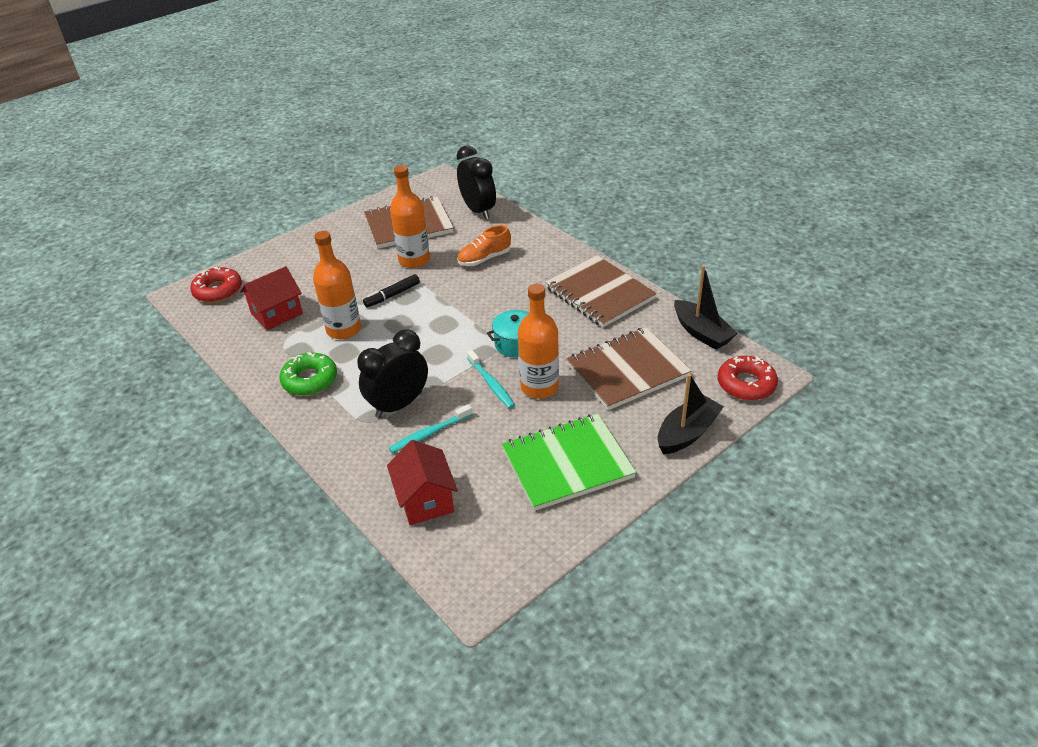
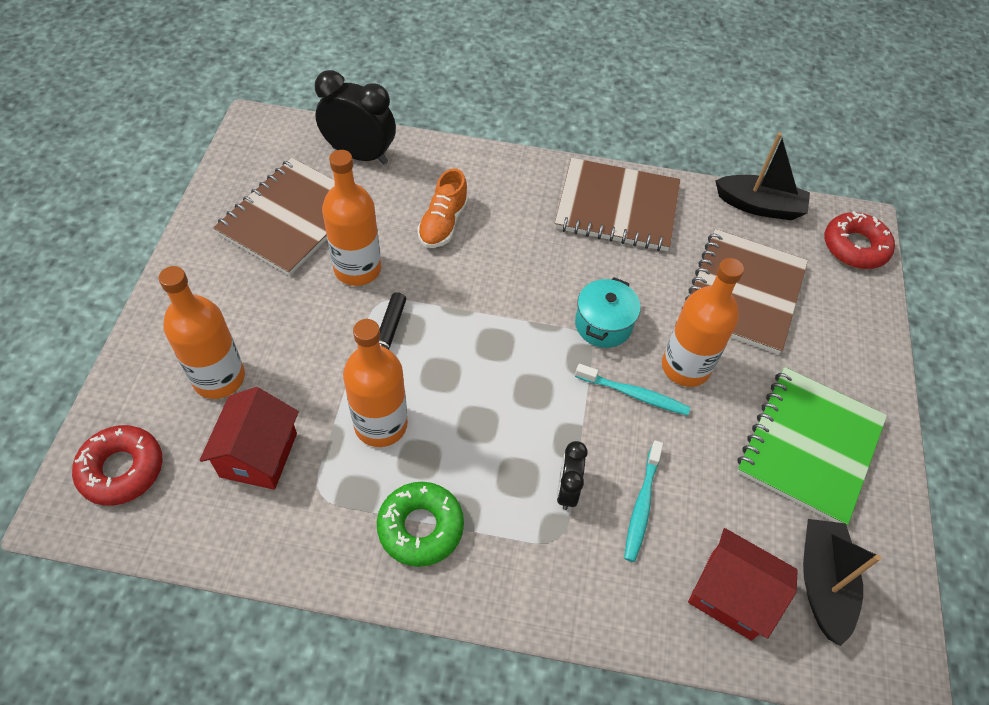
camera: 45 degrees left, 15 degrees up
black clock [357,329,428,418] -> black clock [557,441,588,510], size x0.56
black boat [658,374,724,454] -> black boat moved to [803,519,881,646]
none -> orange bottle [159,266,245,399]

